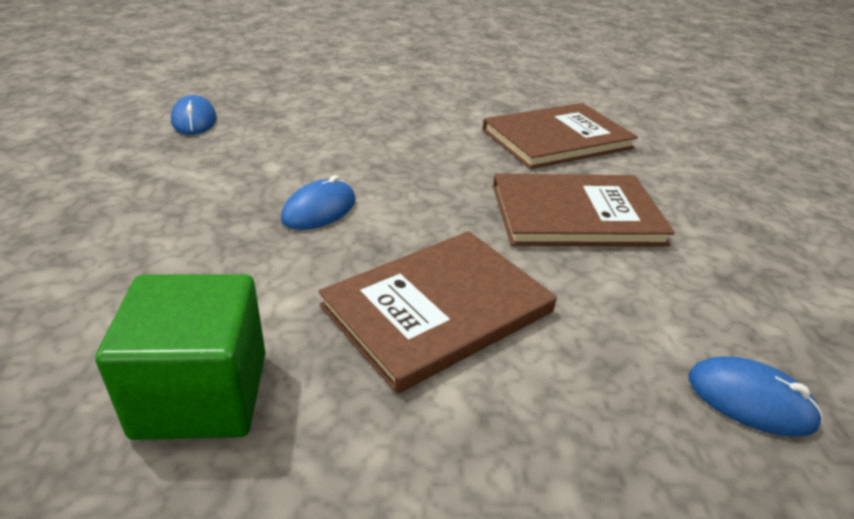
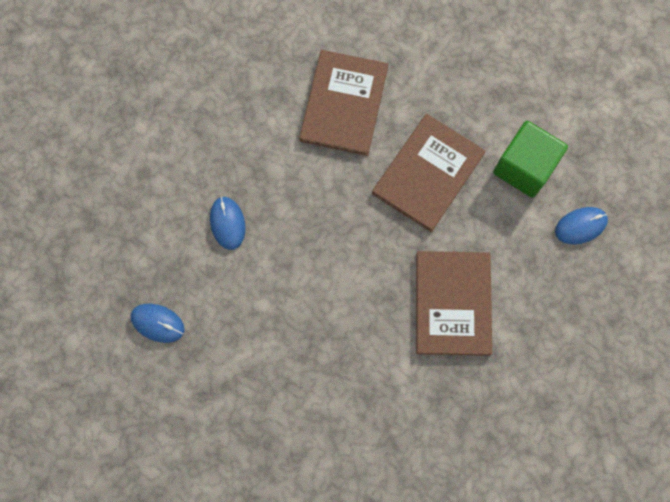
camera: 50 degrees left, 40 degrees up
green cube [95,274,266,440] -> green cube moved to [493,121,568,198]
blue mouse [281,175,356,230] -> blue mouse moved to [210,196,246,250]

